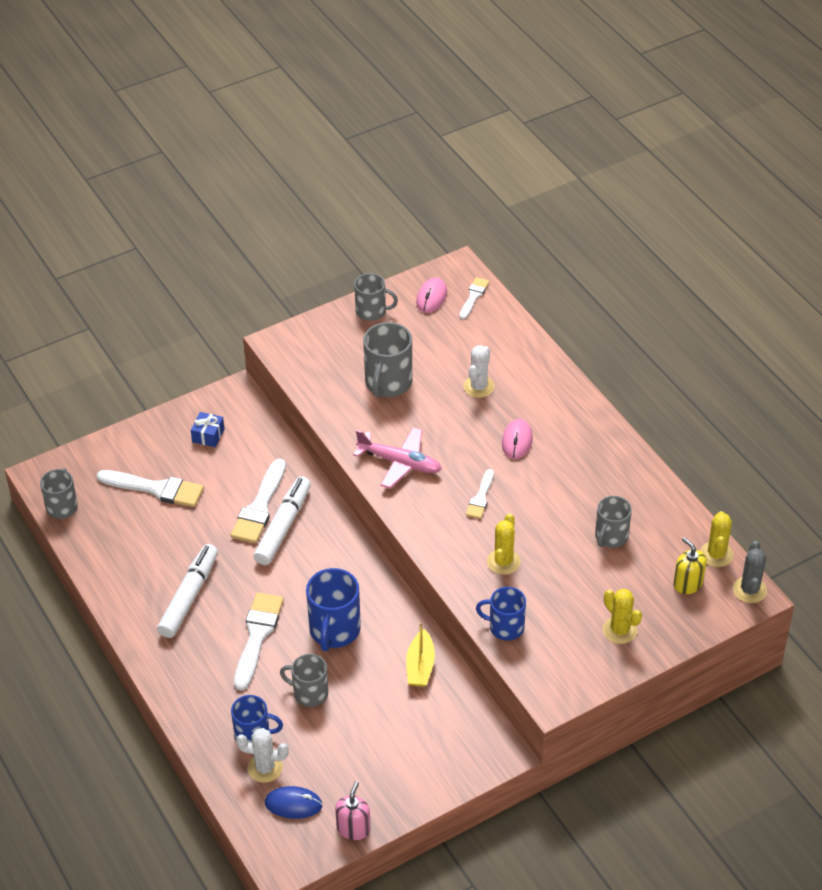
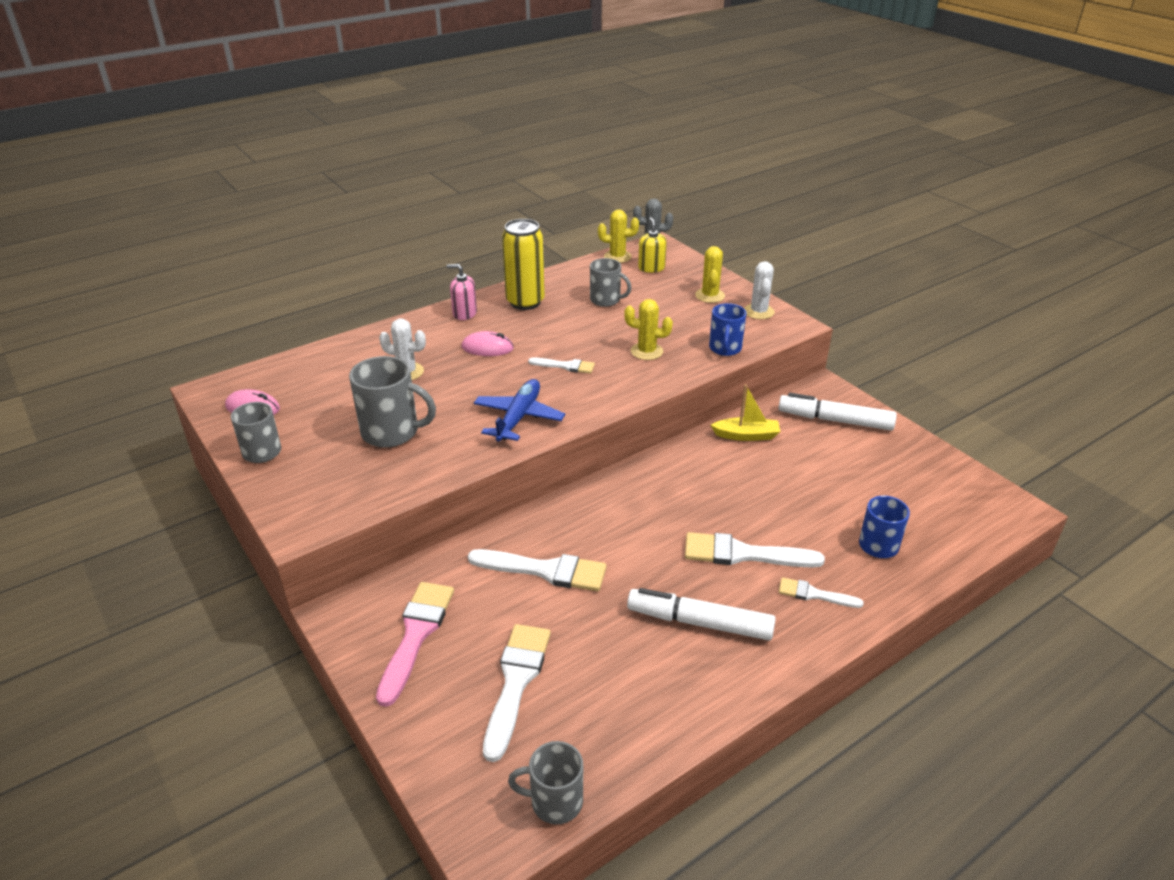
camera: 95 degrees left, 10 degrees down
blue gift [191,412,224,447] -> pink brush [376,582,454,707]
white cactus [236,728,289,783] -> white cactus moved to [744,261,774,319]
white marker [253,476,311,565] -> white marker moved to [778,393,897,431]
blue mouse [265,786,323,819] -> none
grey mug [280,654,328,707] -> none
blue mug [306,568,361,652] -> none
pink soap dispenser [335,781,371,840] -> pink soap dispenser moved to [447,264,477,320]
pink plane [353,428,442,489] -> blue plane [474,379,565,442]
white brush [459,277,489,319] -> white brush moved to [779,577,864,608]
yellow cactus [603,589,642,644] -> yellow cactus turned 45 degrees counterclockwise [695,246,725,303]
yellow soap dispenser [673,537,707,594] -> yellow soap dispenser turned 120 degrees clockwise [638,217,667,273]
none -> yellow can [502,219,545,310]

